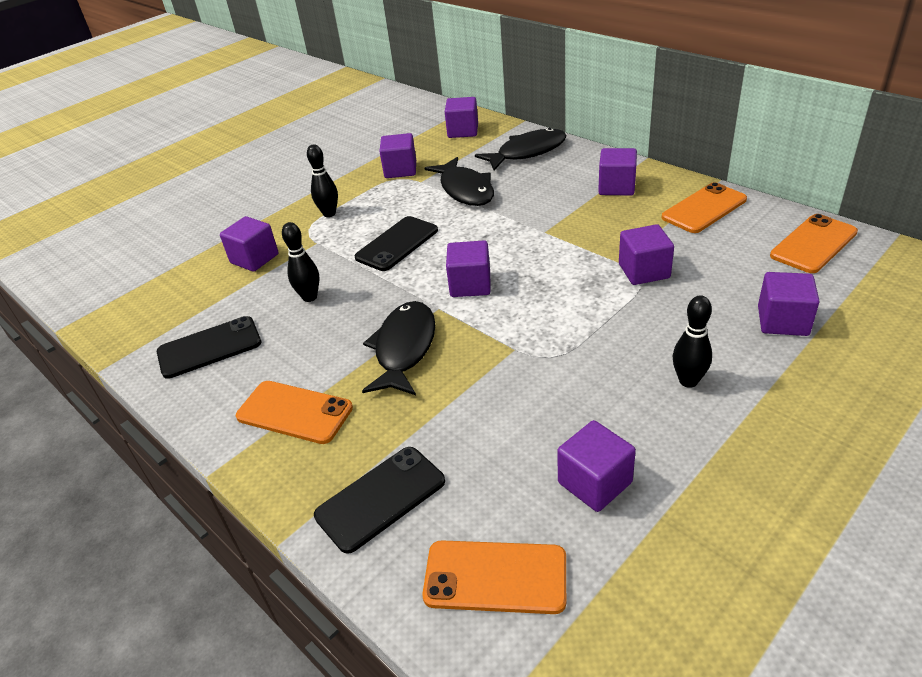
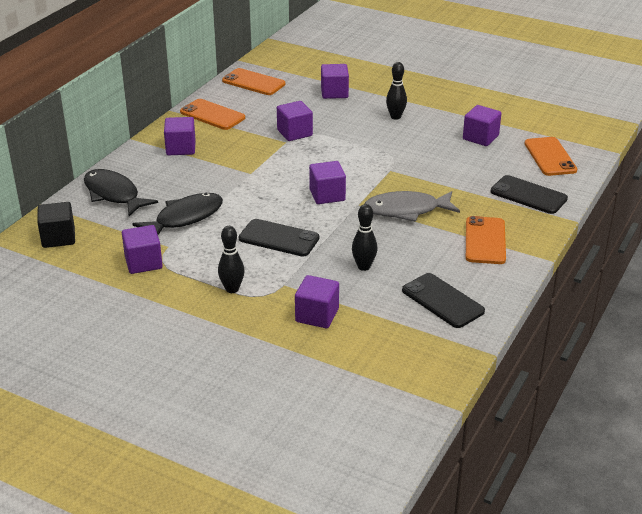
camera: 110 degrees left, 5 degrees down
black fish [362,301,435,395] -> grey fish [365,191,460,222]
purple cube [445,97,478,138] -> black cube [37,202,75,248]

